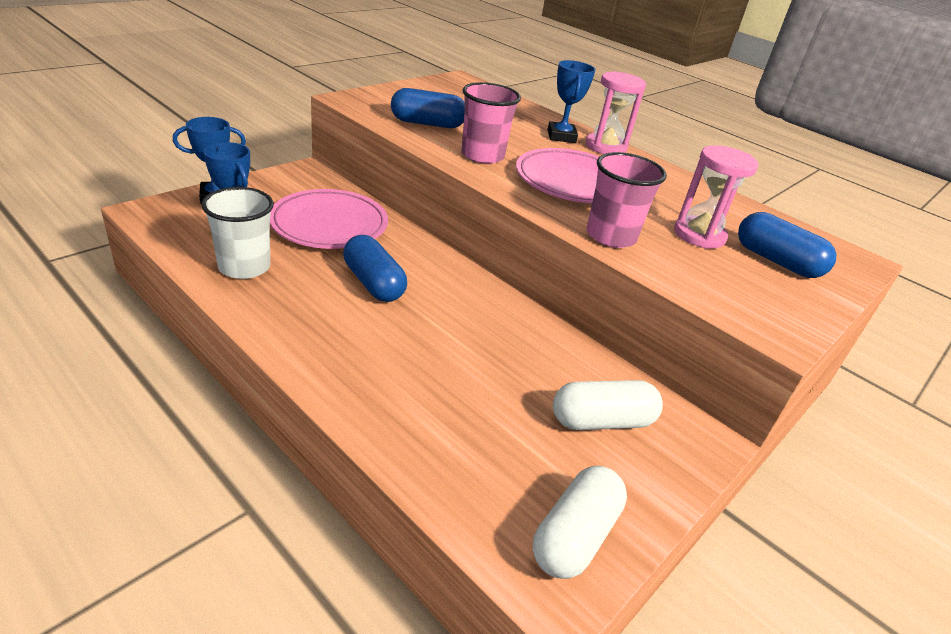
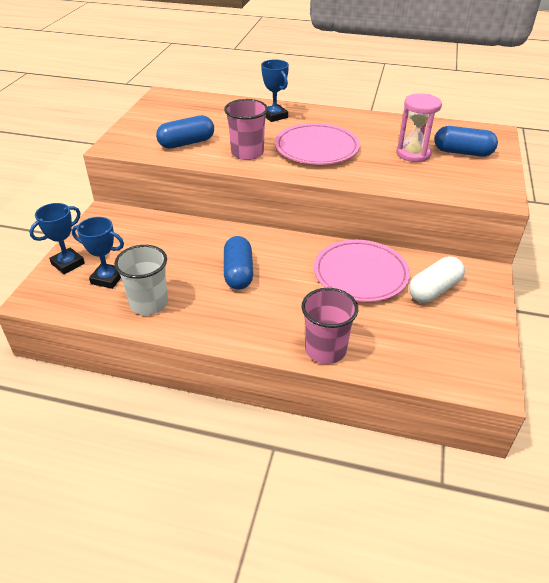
camera: 25 degrees left, 5 degrees up
pink plate [270,189,388,249] -> pink plate moved to [314,240,410,302]
blue capsule [343,235,407,302] -> blue capsule turned 60 degrees clockwise [224,236,253,290]
white capsule [533,466,627,579] -> none
pink hourglass [586,71,646,154] -> none
pink cup [587,152,667,248] -> pink cup moved to [301,288,358,364]

